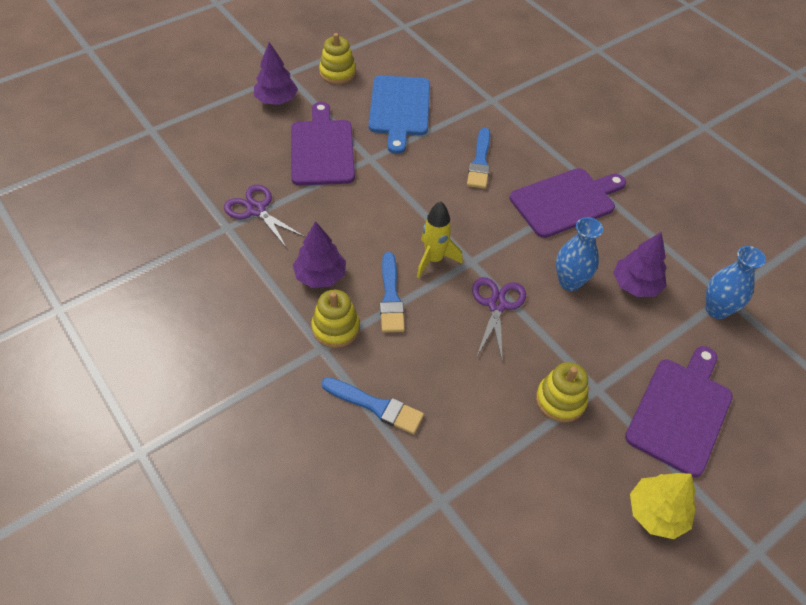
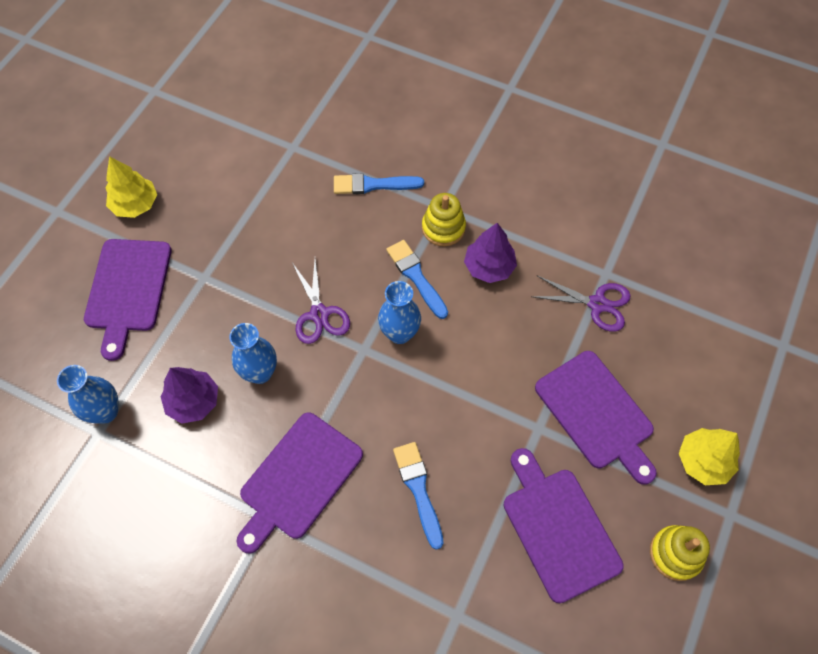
camera: 155 degrees right, 10 degrees up
purple tree [254,42,298,105] -> yellow tree [679,428,740,485]
blue cutting board [369,75,430,154] -> purple cutting board [503,448,624,603]
yellow rocket [417,201,463,278] -> blue vase [378,281,421,344]
yellow stacking toy [536,362,588,423] -> none

